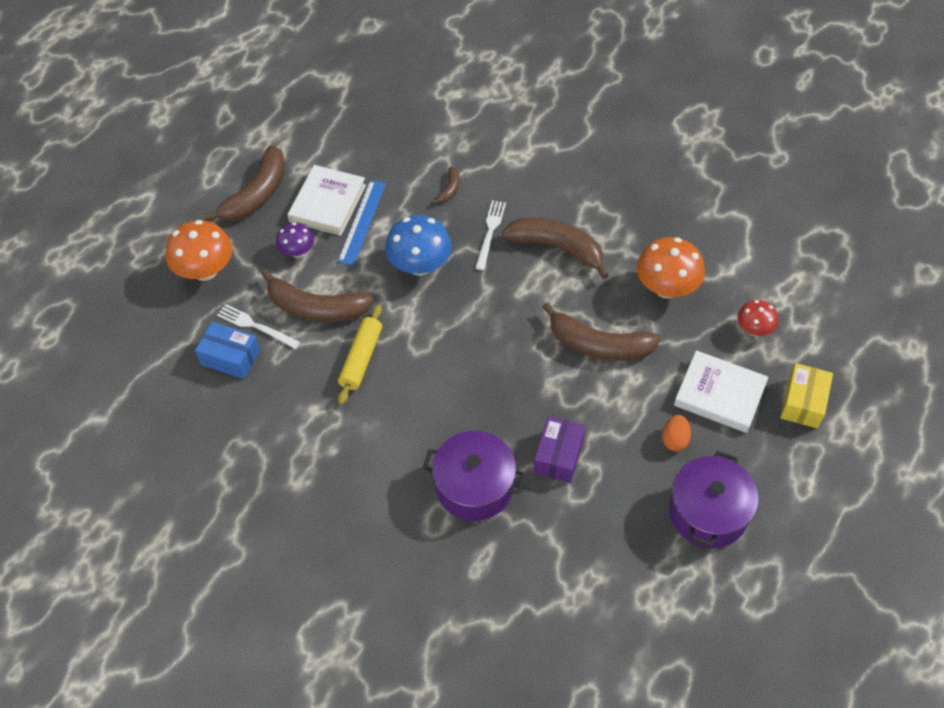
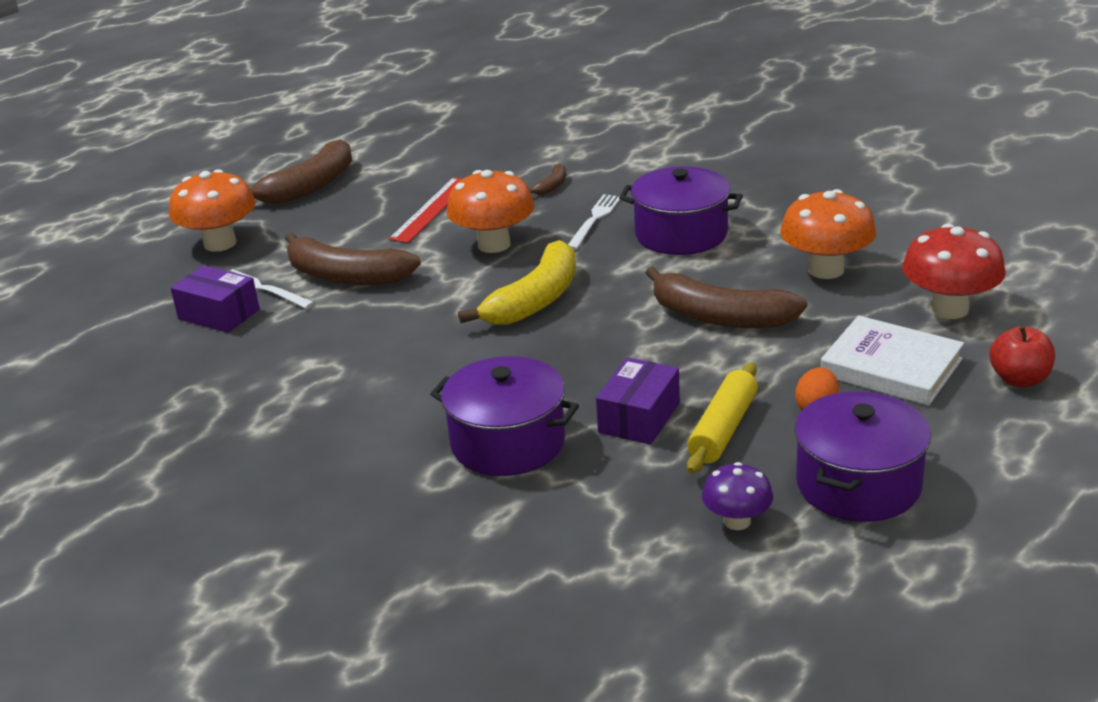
camera: 10 degrees right, 25 degrees down
blue box [195,322,260,379] -> purple box [171,265,260,333]
purple mushroom [276,223,314,258] -> purple mushroom moved to [702,462,773,530]
white book [287,165,366,236] -> none
blue ruler [338,180,386,265] -> red ruler [389,177,463,243]
yellow rolling pin [338,304,382,405] -> yellow rolling pin moved to [687,362,758,474]
blue mushroom [385,215,452,276] -> orange mushroom [446,170,534,253]
brown banana [502,218,609,279] -> purple pot [619,166,743,255]
red mushroom [738,300,778,336] -> red mushroom [902,224,1006,319], size x1.71
yellow box [780,363,833,429] -> red apple [989,326,1055,387]
none -> yellow banana [458,240,576,325]

